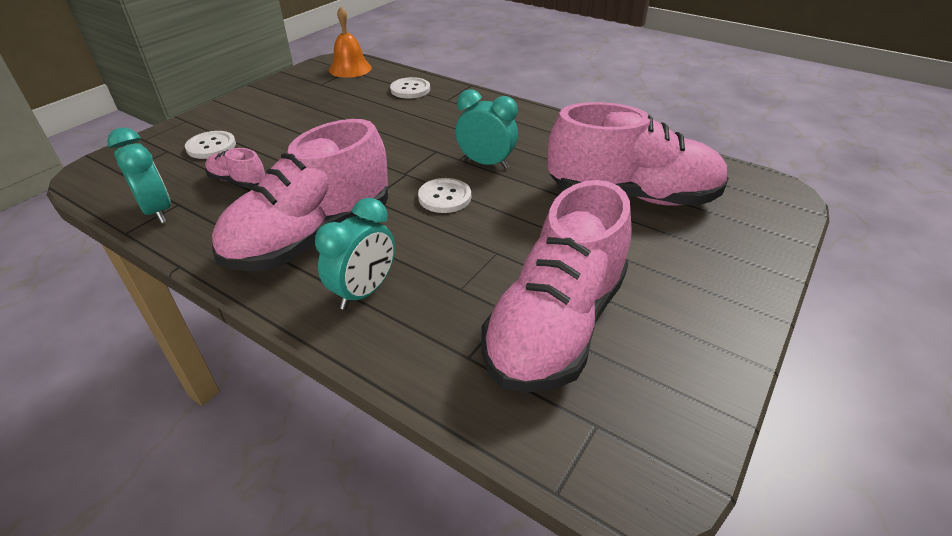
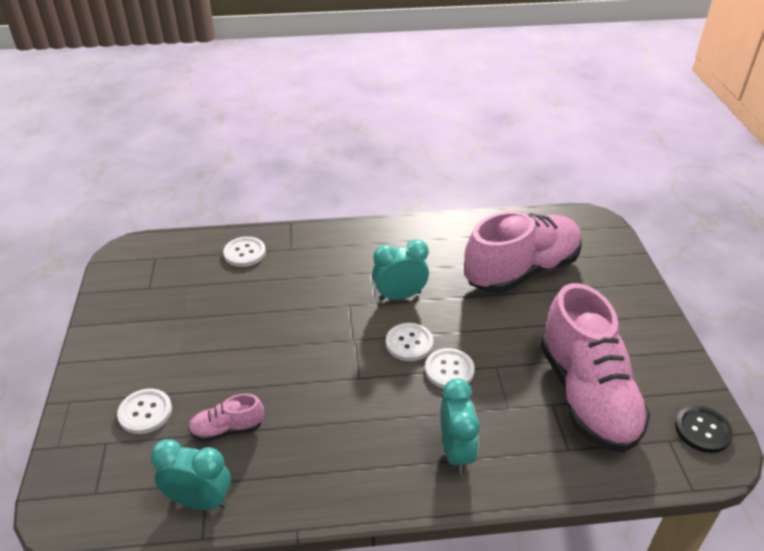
camera: 40 degrees left, 0 degrees up
pink shoe [212,119,388,271] -> none
orange bell [329,7,372,78] -> none
none -> white button [425,348,475,389]
none -> black button [675,405,733,453]

